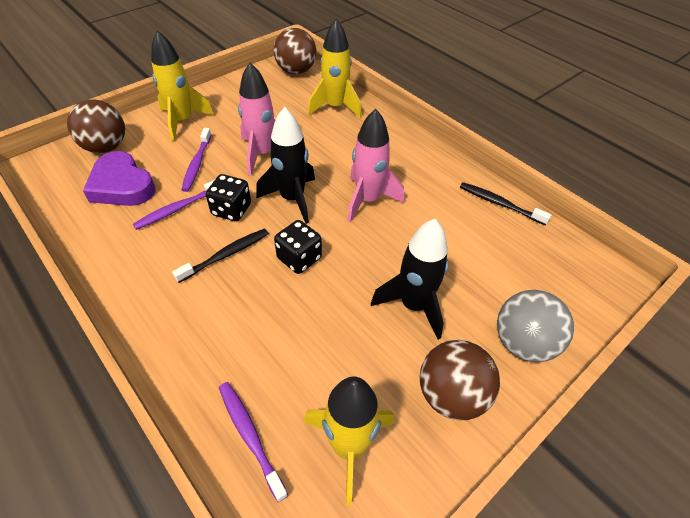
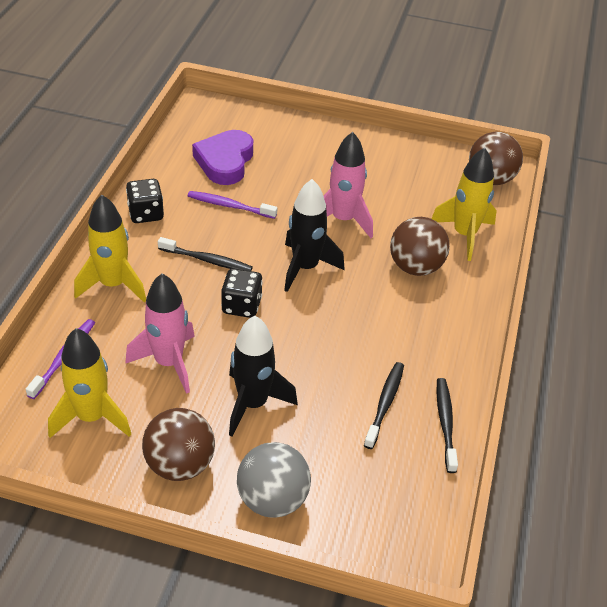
camera: 55 degrees right, 5 degrees down
brown ball [67,99,125,153] -> brown ball moved to [390,217,450,276]
yellow rocket [151,31,214,141] -> yellow rocket moved to [74,195,146,303]
purple toothbrush [181,128,212,192] -> none
black dice [206,174,251,221] -> black dice moved to [126,179,164,223]
pink rocket [347,109,404,223] -> pink rocket moved to [125,274,195,394]
none -> black toothbrush [364,362,404,449]

